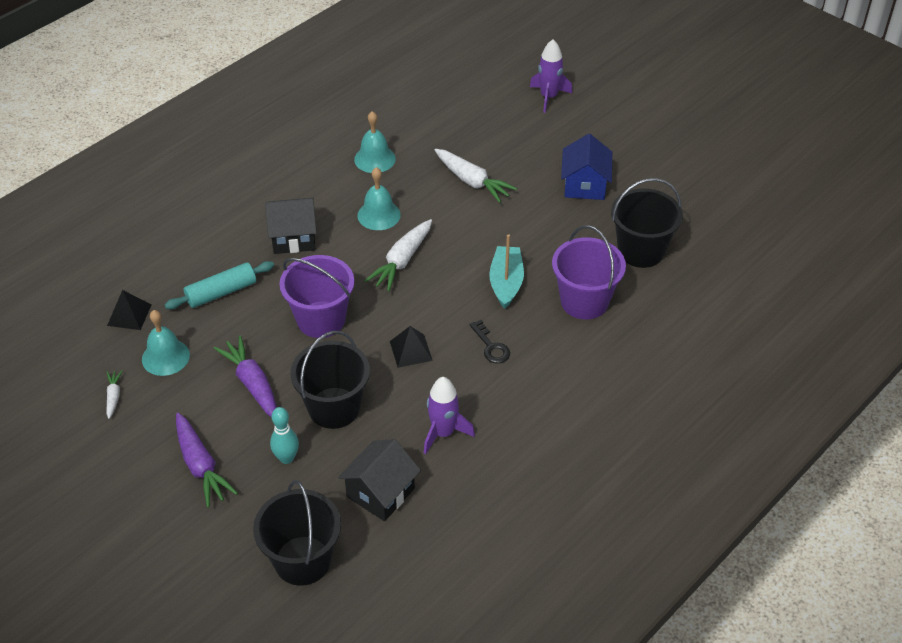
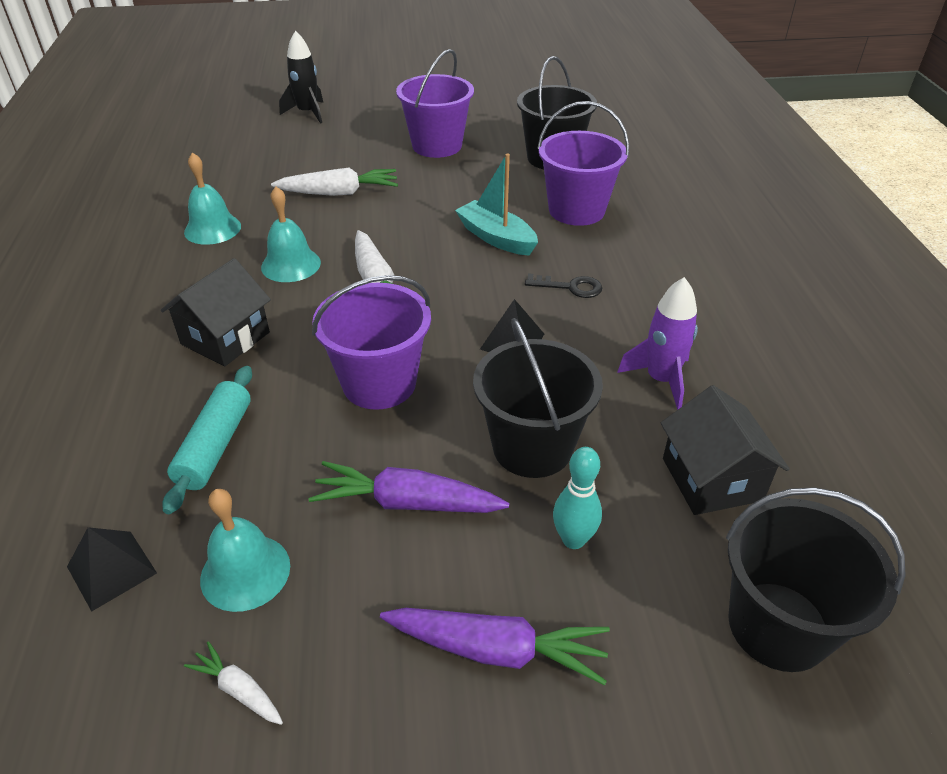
camera: 50 degrees left, 5 degrees down
purple rocket [530,39,572,113] -> black rocket [279,31,323,123]
blue house [561,134,612,200] -> purple bucket [396,49,474,158]

